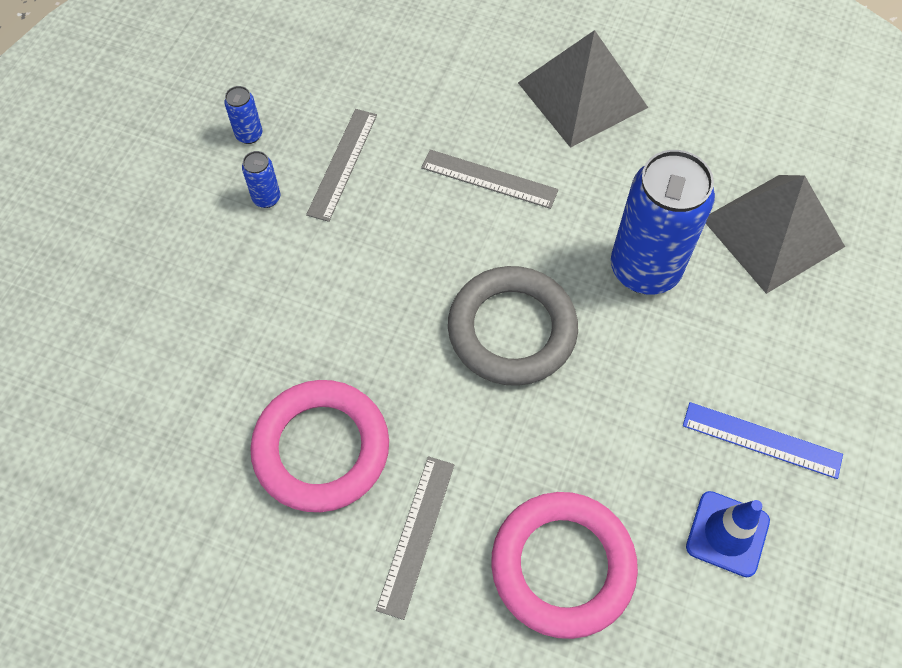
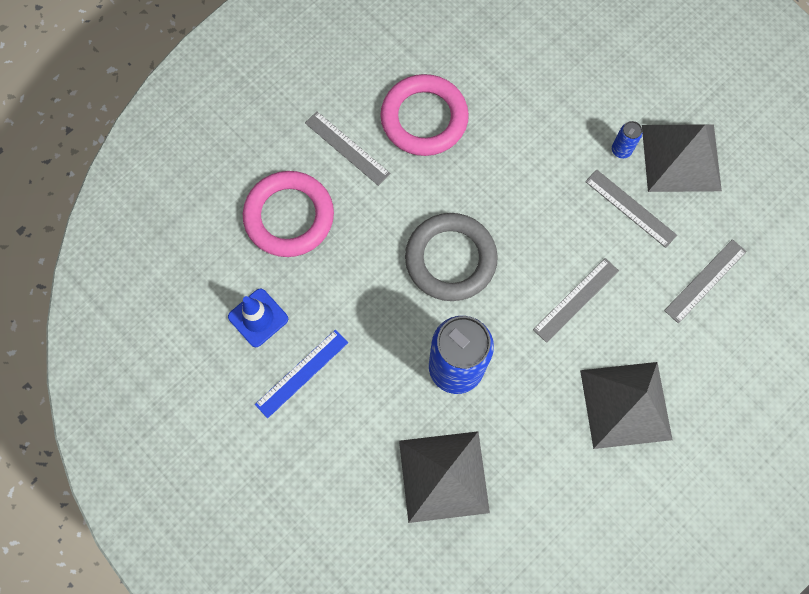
camera: 115 degrees right, 10 degrees up
blue can [224,86,262,144] -> grey pyramid [642,124,722,192]
none -> grey ruler [664,239,747,323]

